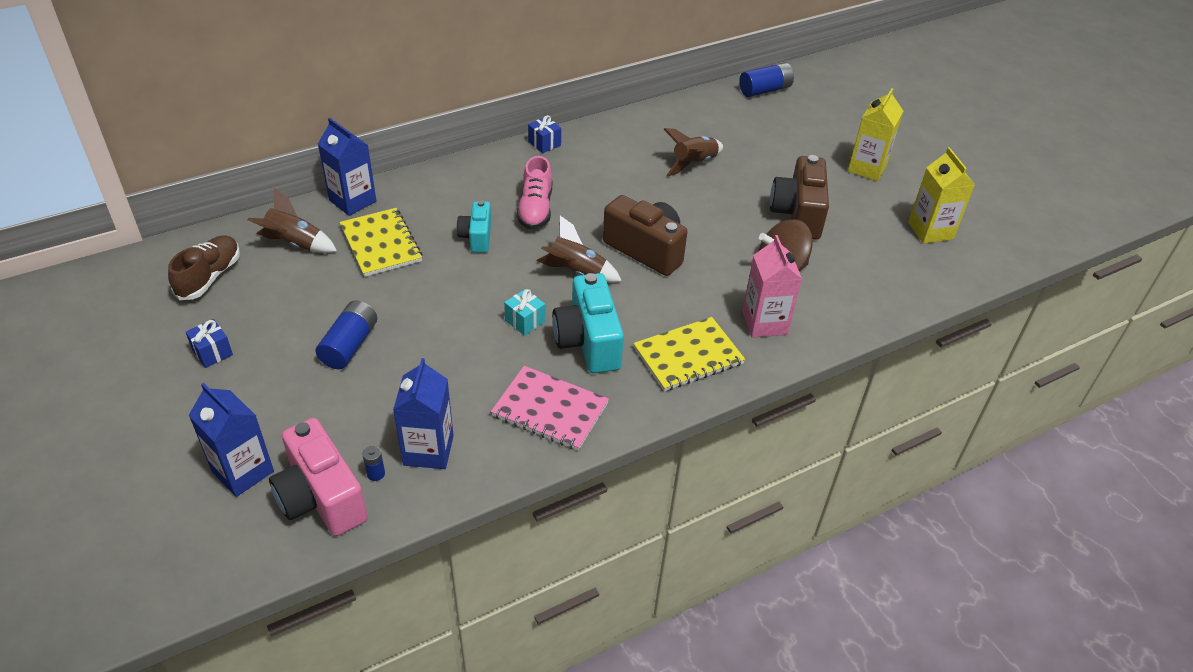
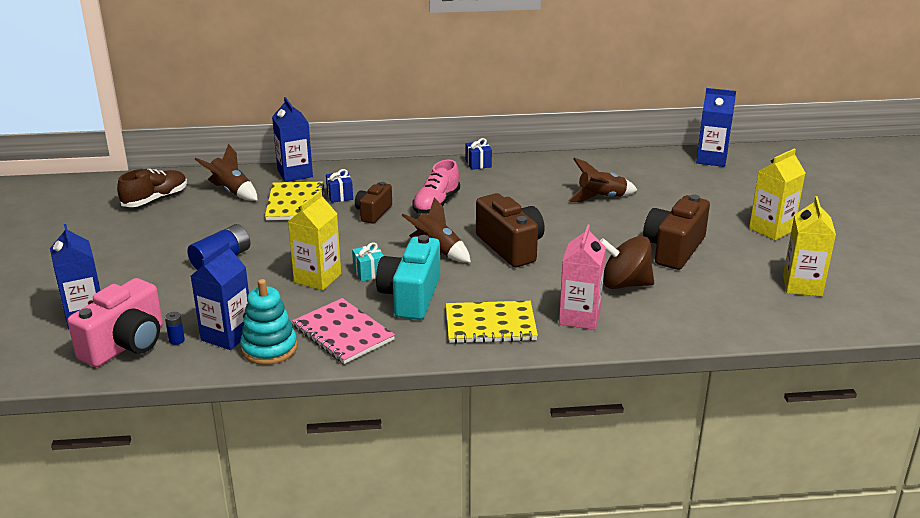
camera: 25 degrees right, 15 degrees down
blue gift [186,319,233,368] -> blue gift moved to [326,169,353,203]
pink camera [269,418,368,536] -> pink camera turned 135 degrees counterclockwise [68,278,163,367]
turquoise camera [457,200,491,253] -> brown camera [355,182,392,224]
blue battery [739,62,794,97] -> blue carton [696,88,736,167]
none -> turquoise stacking toy [240,279,297,365]
none -> yellow carton [288,190,341,290]

